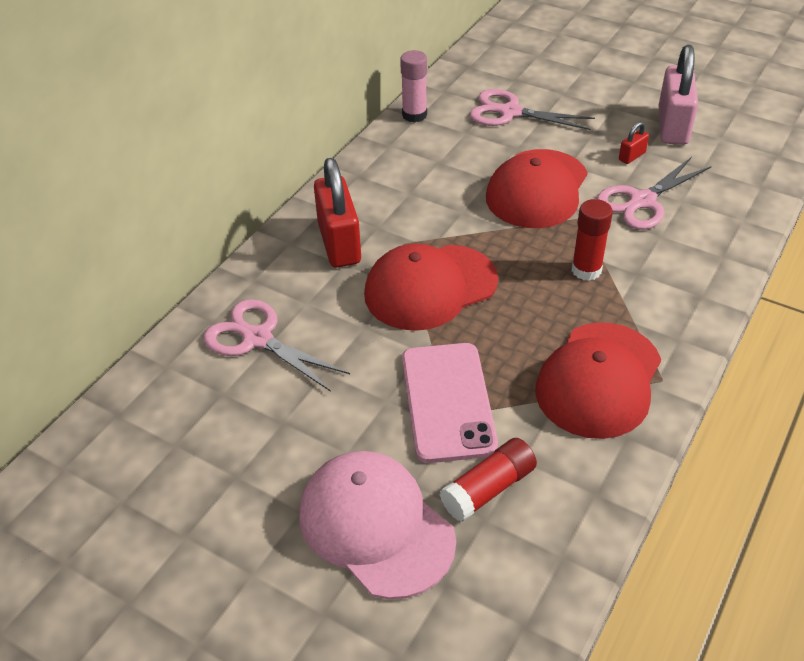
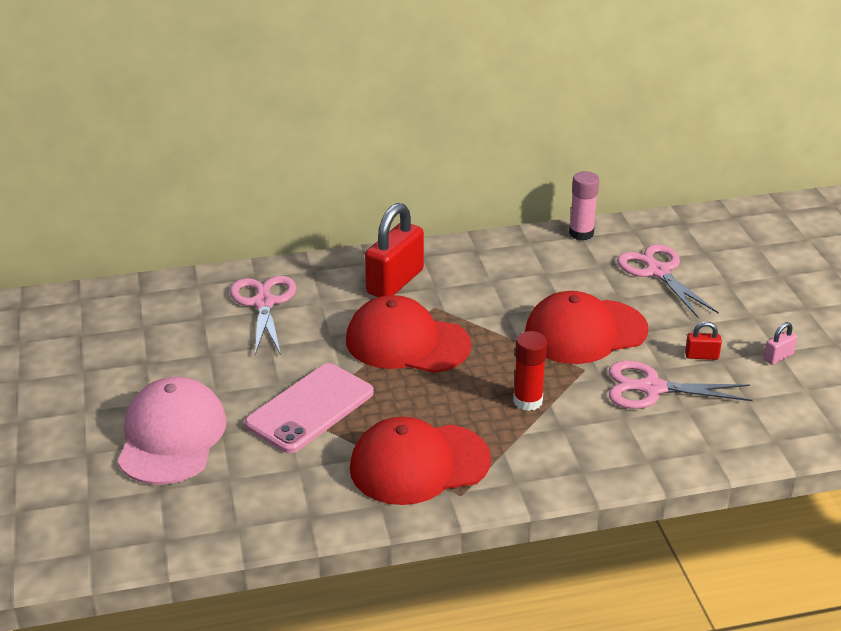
camera: 45 degrees right, 10 degrees down
red glue stick [440,438,537,522] -> none
pink padlock [658,45,698,145] -> pink padlock [763,322,797,365], size x0.44

